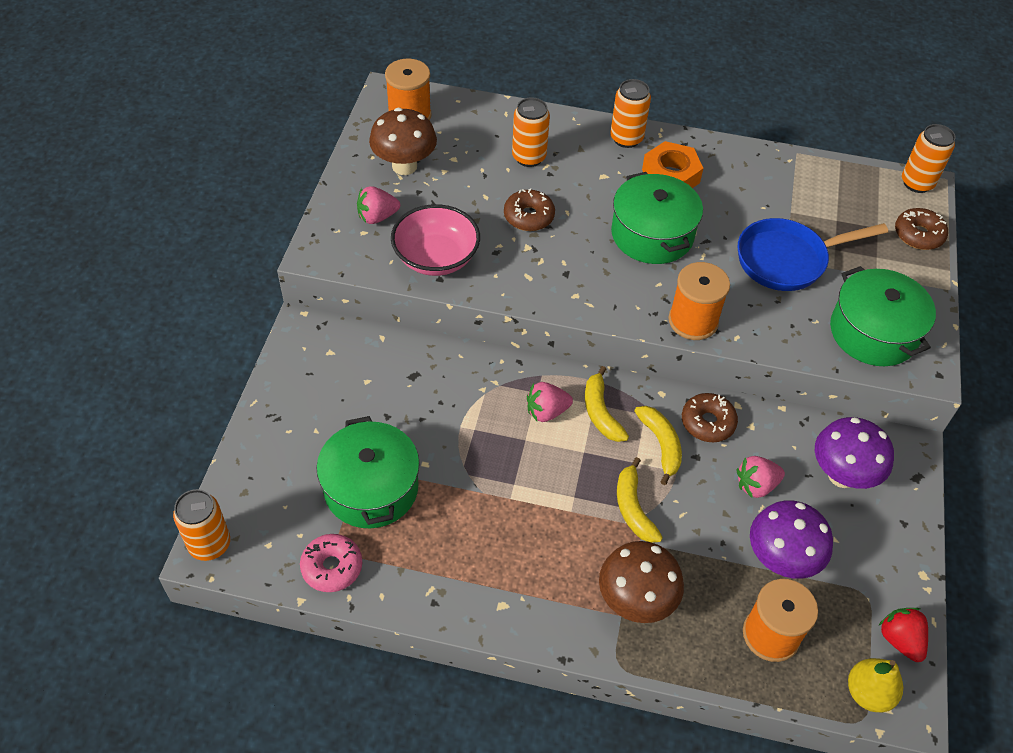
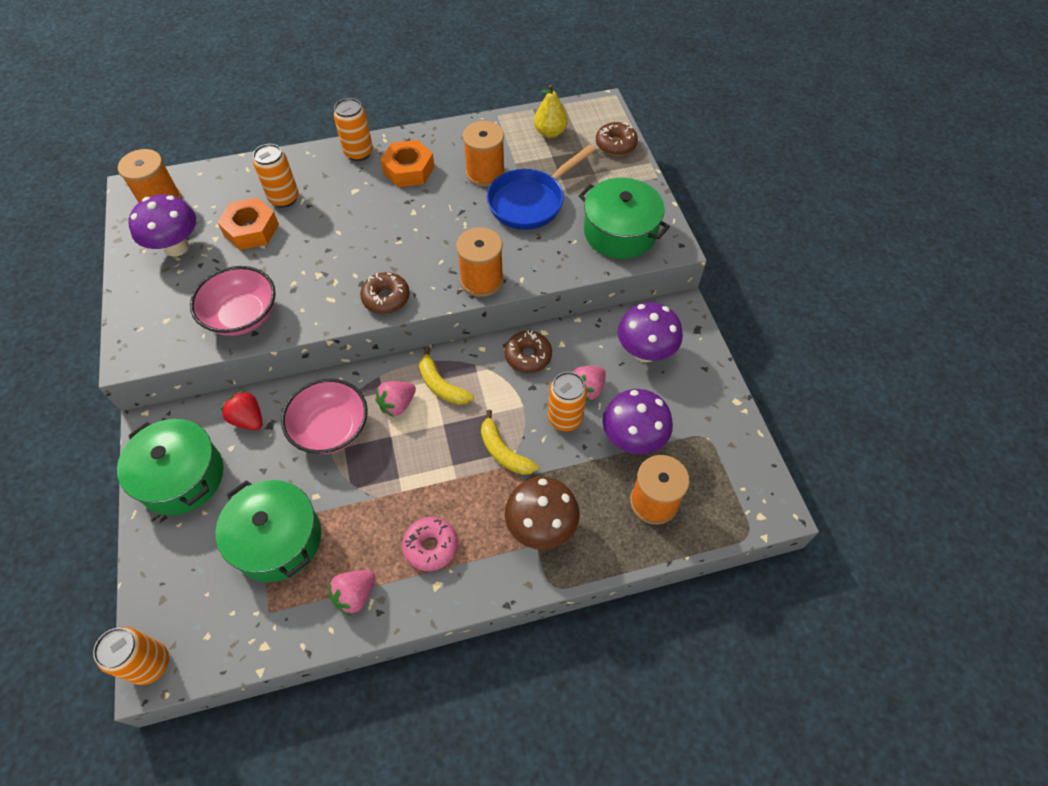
camera: 25 degrees left, 5 degrees up
pink donut [300,534,362,592] -> pink donut moved to [402,517,458,571]
pink strawberry [357,186,400,224] -> pink strawberry moved to [328,570,375,616]
brown mushroom [369,108,437,175] -> purple mushroom [128,194,196,257]
brown donut [504,188,555,231] -> brown donut moved to [360,272,410,314]
green pot [611,172,703,264] -> green pot moved to [117,419,224,515]
yellow banana [634,406,682,485] -> none
yellow pear [848,658,903,712] -> yellow pear moved to [534,85,568,138]
red strawberry [878,608,928,662] -> red strawberry moved to [221,390,263,430]
orange can [902,124,956,193] -> orange can moved to [548,372,587,431]
none -> orange nut [217,197,279,250]
none -> pink bowl [281,378,368,454]
none -> orange spool [462,121,505,187]

